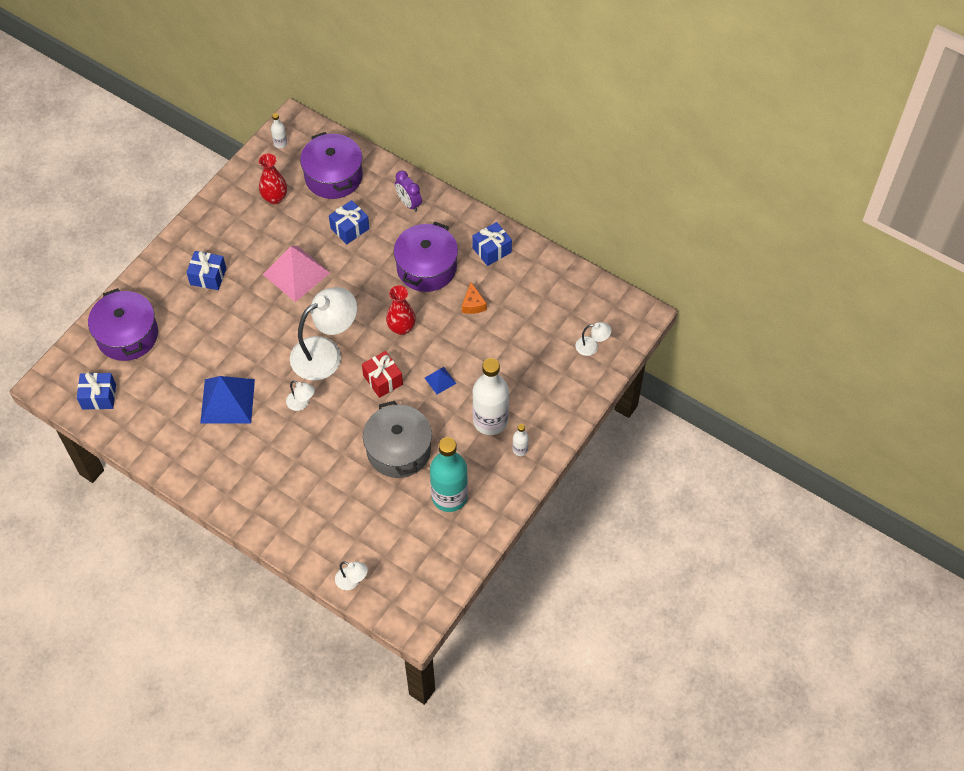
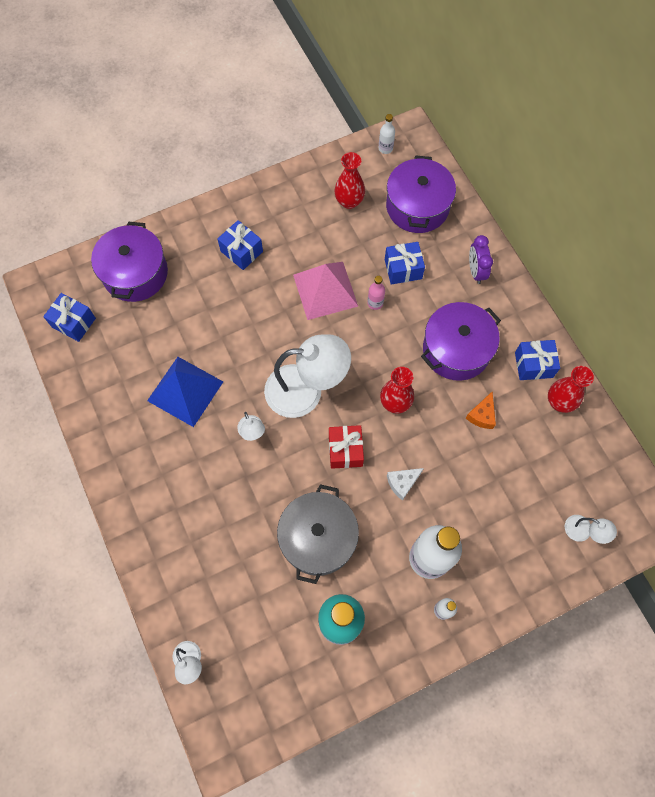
camera: 30 degrees right, 10 degrees up
blue pyramid [425,367,456,394] -> white cheese [387,468,424,501]
none -> pink bottle [368,276,385,310]
none -> red vase [548,366,594,413]

